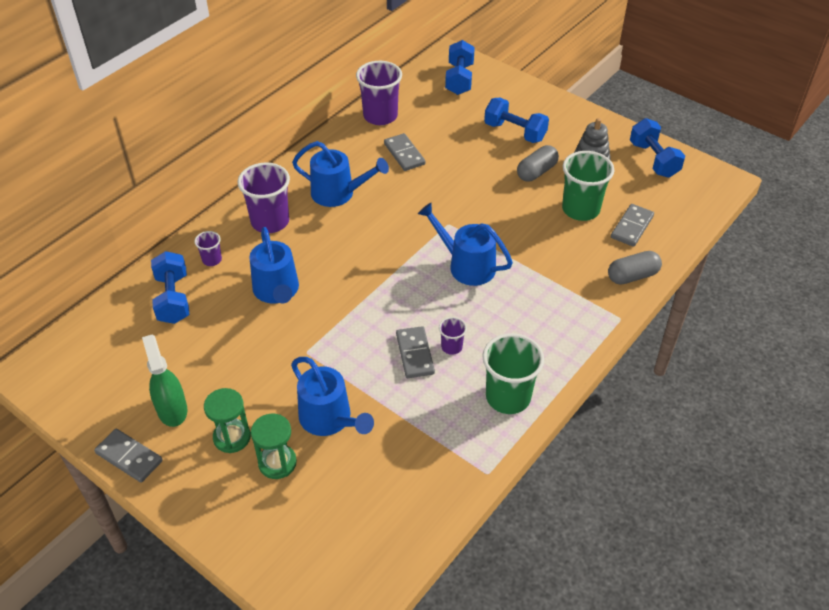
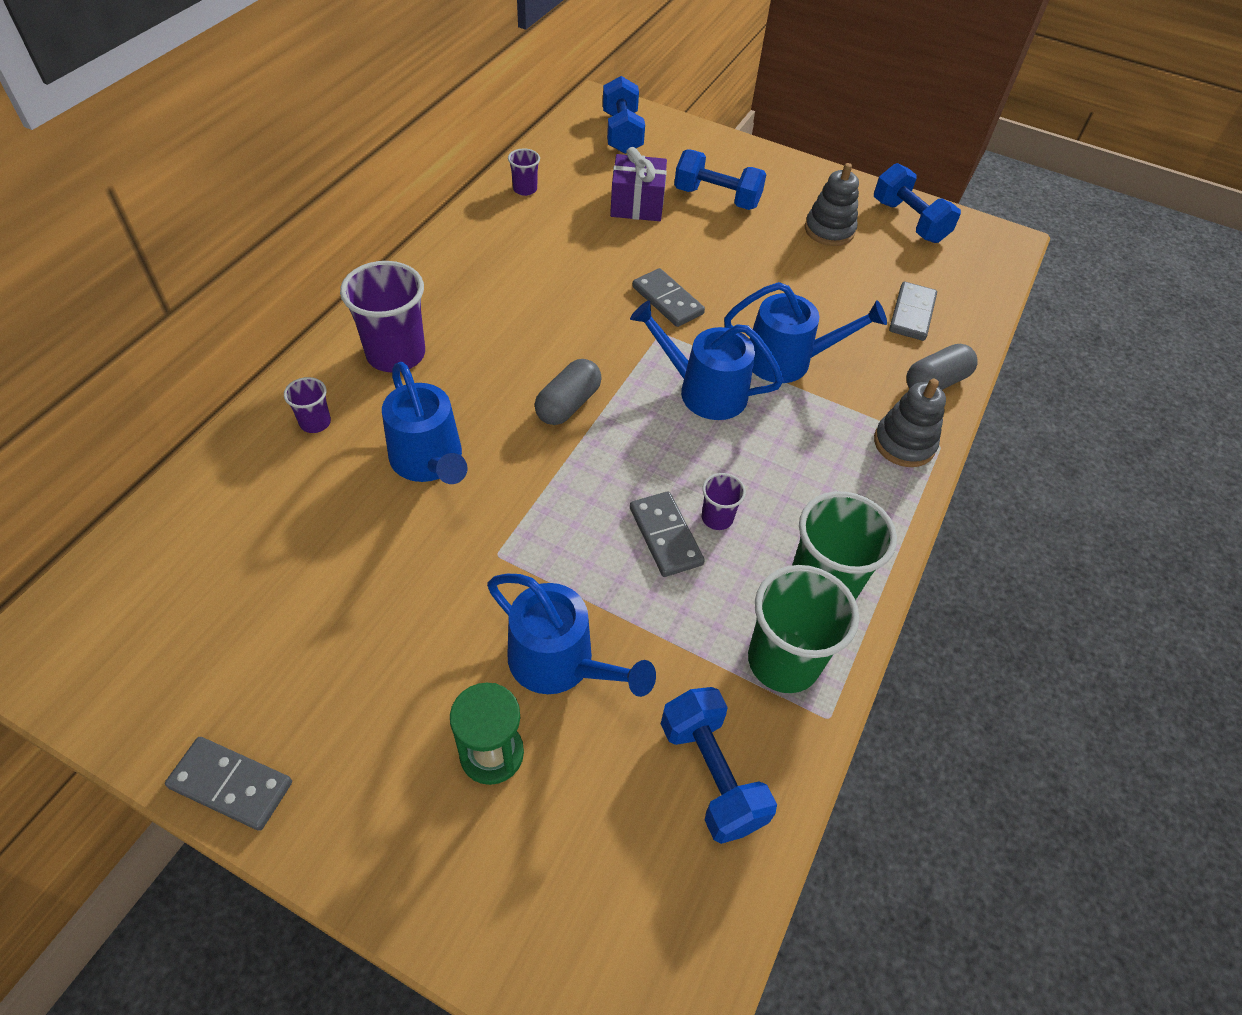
camera: 15 degrees left, 5 degrees up
green spray bottle [142,334,187,427] -> none
blue dumbbell [151,251,189,324] -> blue dumbbell moved to [661,687,777,844]
green hourglass [204,388,251,453] -> none
blue watering can [292,141,389,207] -> blue watering can moved to [724,282,887,383]
purple cup [356,61,402,125] -> purple cup [508,148,540,196], size x0.49
grey domino [384,133,426,171] -> grey domino moved to [632,268,705,327]
grey capsule [517,145,559,182] -> grey capsule moved to [535,359,602,425]
green cup [562,151,614,221] -> green cup moved to [748,565,859,693]
none -> purple gift [610,147,667,221]
none -> grey stacking toy [874,379,946,467]

